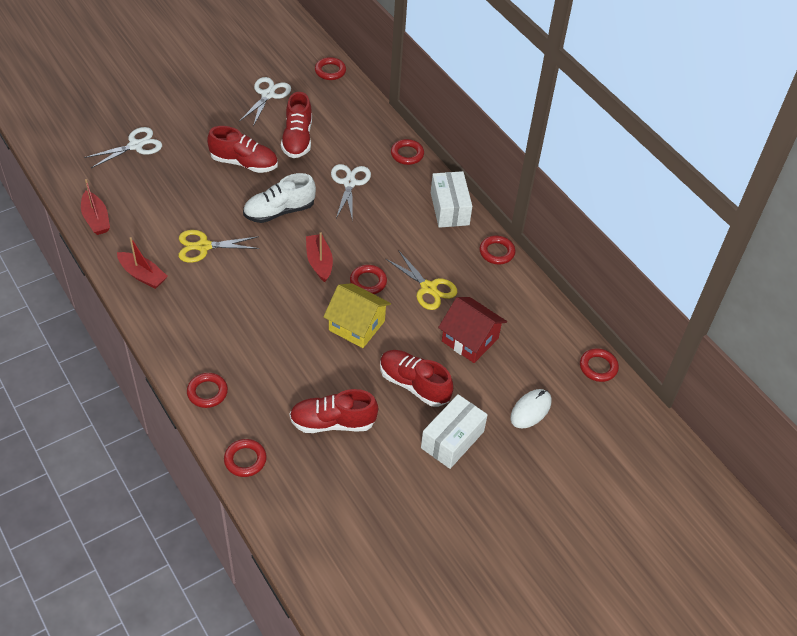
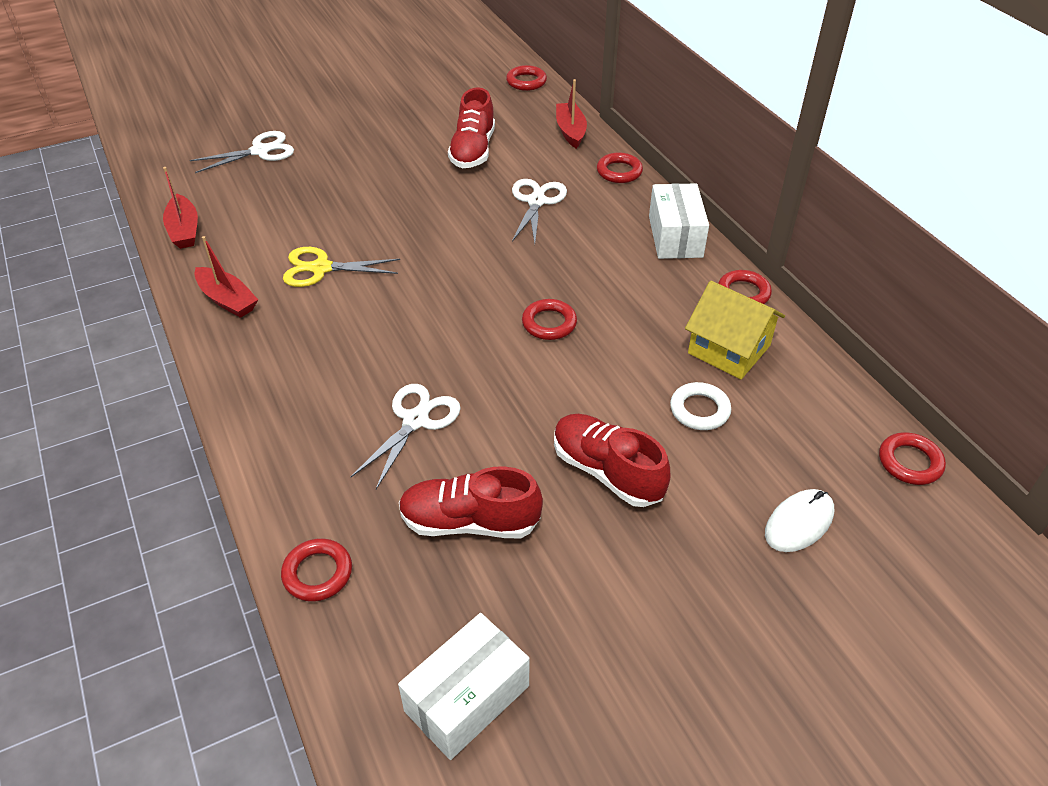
camera: 10 degrees right, 5 degrees down
red ring [187,373,228,408] -> none
red shoe [207,126,278,173] -> none
white scissors [239,77,291,126] -> white scissors moved to [351,384,461,489]
white shoe [243,173,316,223] -> none
red boat [306,232,333,282] -> red boat moved to [556,79,587,149]
yellow house [323,283,391,348] -> yellow house moved to [685,281,785,379]
yellow scissors [386,250,457,310] -> none
white box [421,394,488,469] -> white box moved to [398,613,530,760]
red house [438,297,507,363] -> white ring [670,382,731,430]

